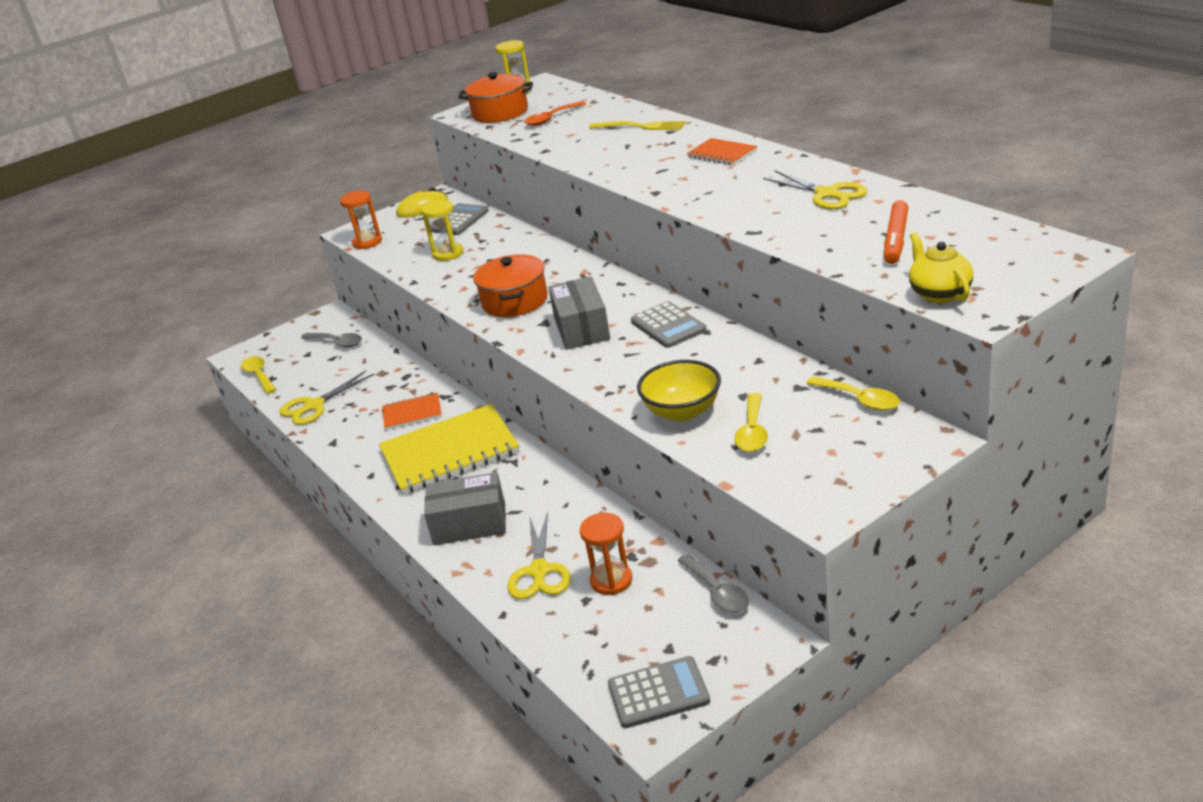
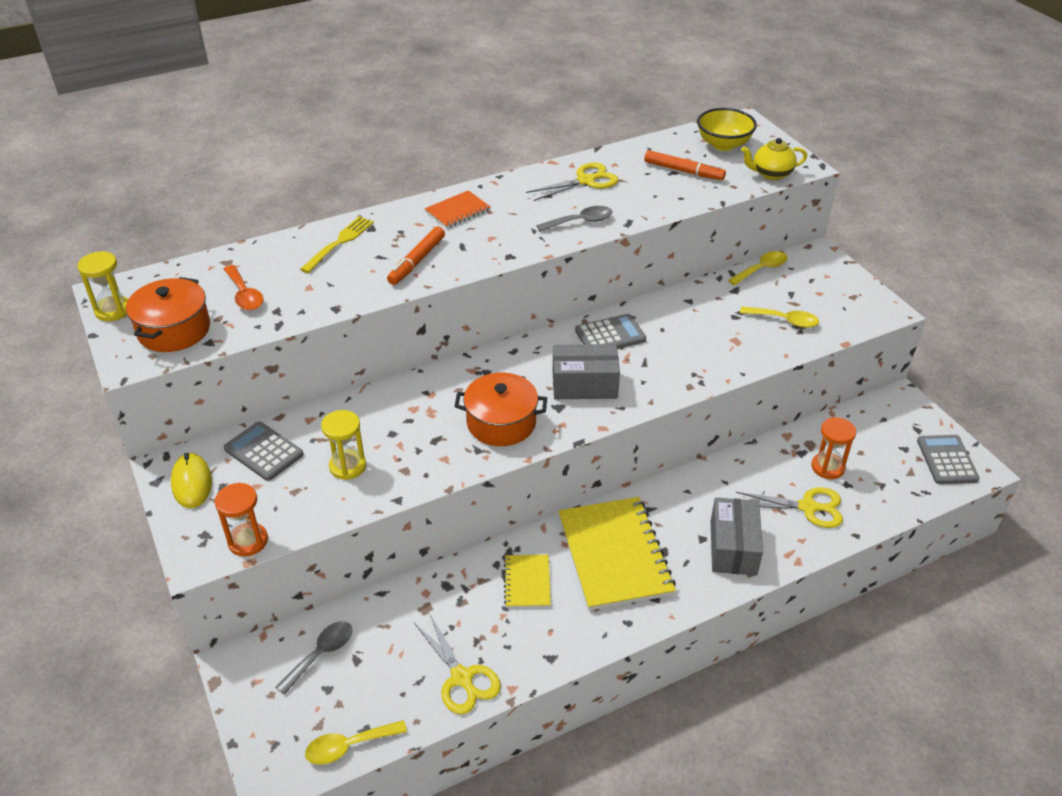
camera: 85 degrees left, 10 degrees up
orange notebook [382,392,442,430] -> yellow notebook [504,555,551,608]
yellow bowl [637,360,721,421] -> yellow bowl moved to [697,108,757,151]
grey spoon [678,554,749,613] -> grey spoon moved to [536,206,612,232]
none -> orange marker [387,226,445,285]

